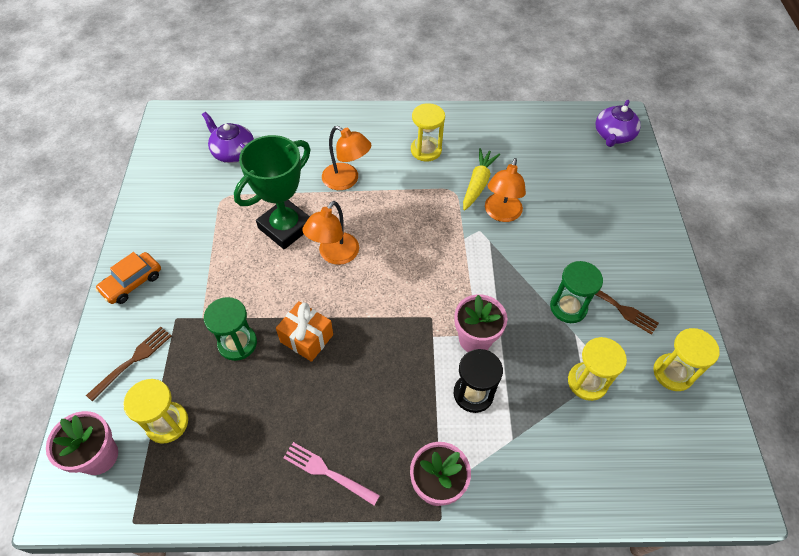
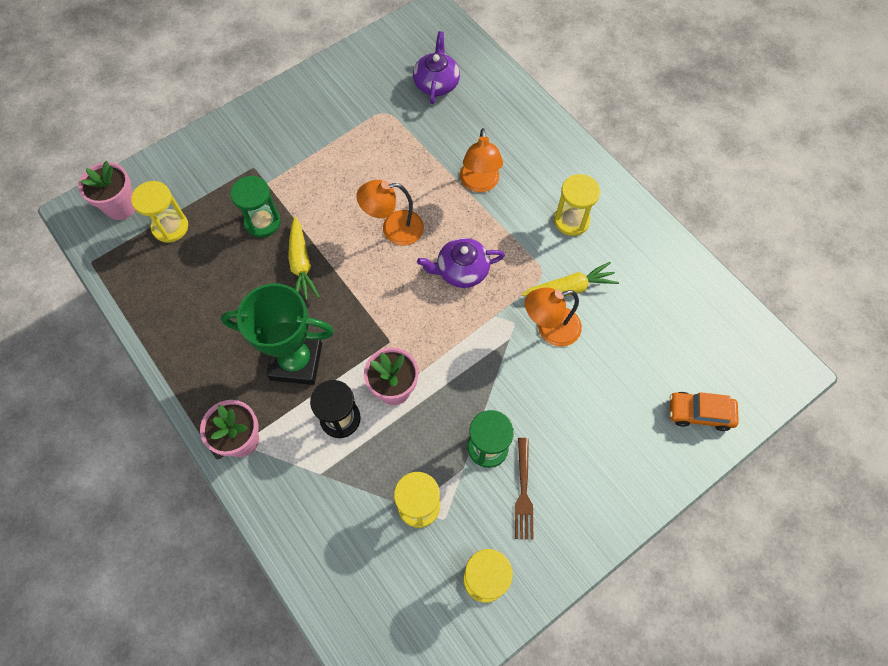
camera: 55 degrees right, 10 degrees up
brown fork [86,327,172,402] -> none
orange car [95,252,161,304] -> orange car moved to [670,392,739,431]
green trophy [234,135,310,249] -> green trophy moved to [221,283,334,385]
orange gift [276,301,333,362] -> yellow carrot [288,217,320,300]
pink fork [283,442,380,505] -> none
purple teapot [595,100,641,147] -> purple teapot moved to [417,238,505,288]

